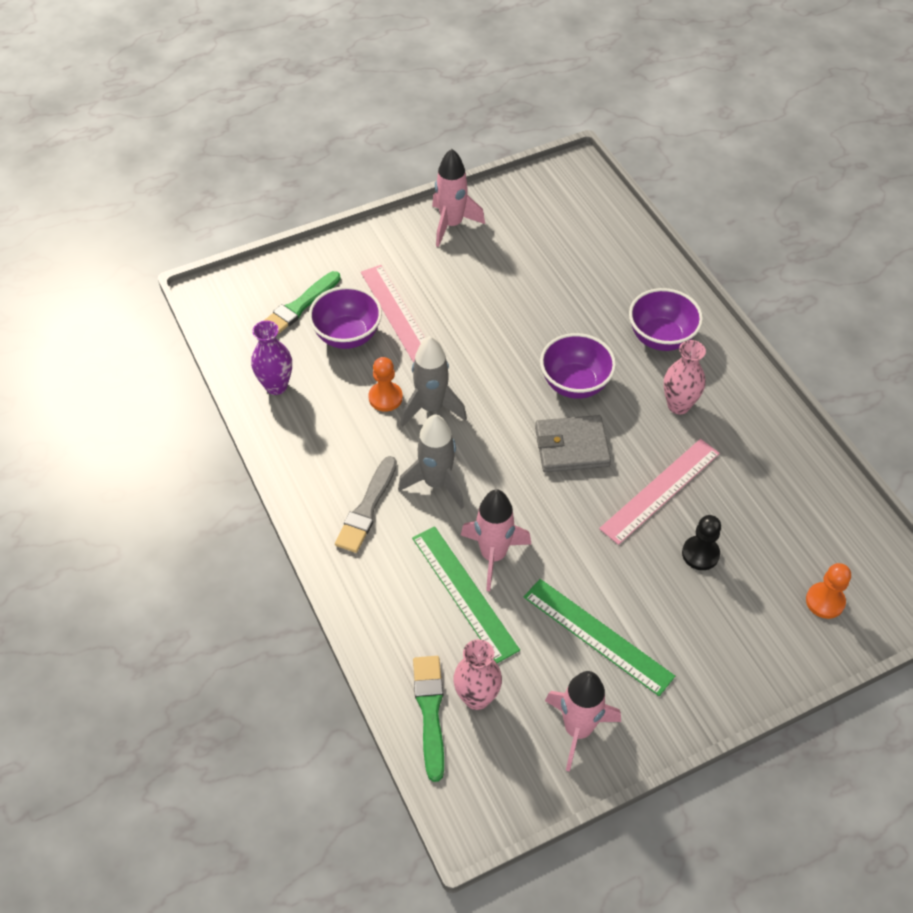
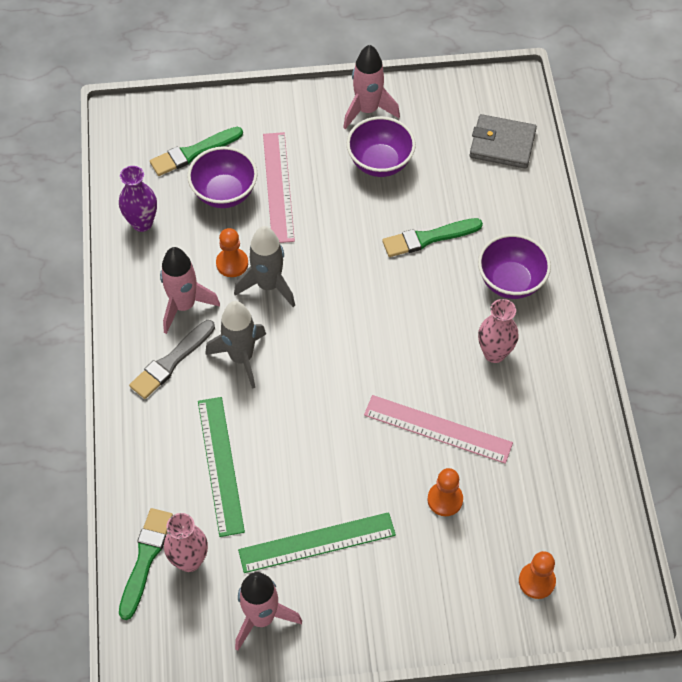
camera: 20 degrees right, 5 degrees up
pink rocket [461,489,531,591] -> pink rocket moved to [160,247,220,334]
green ruler [524,579,675,696] -> green ruler turned 75 degrees counterclockwise [238,512,396,573]
grey wallet [535,415,611,473] -> grey wallet moved to [469,114,537,169]
purple bowl [540,333,616,399] -> purple bowl moved to [347,116,416,177]
pink ruler [599,439,720,545] -> pink ruler turned 45 degrees clockwise [364,395,513,464]
black pawn [682,515,721,570] -> orange pawn [428,468,463,516]
none -> green brush [382,218,483,257]

